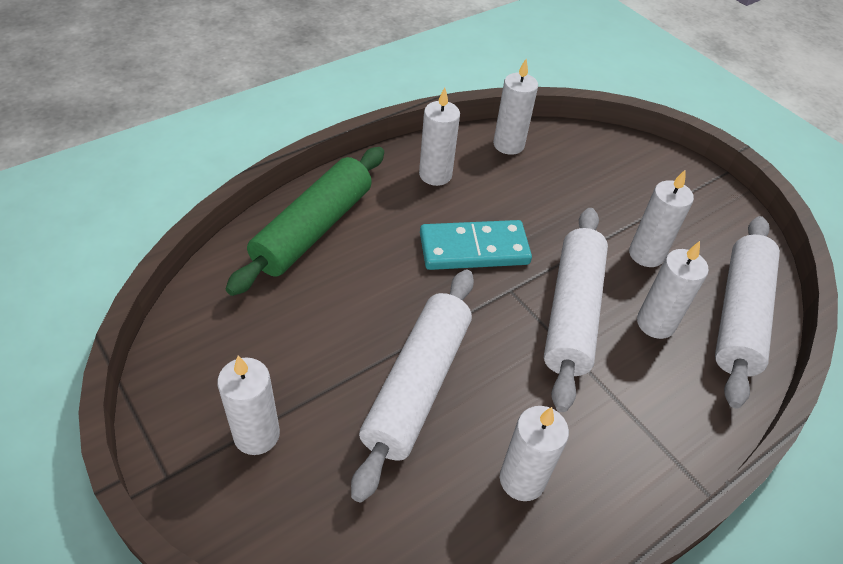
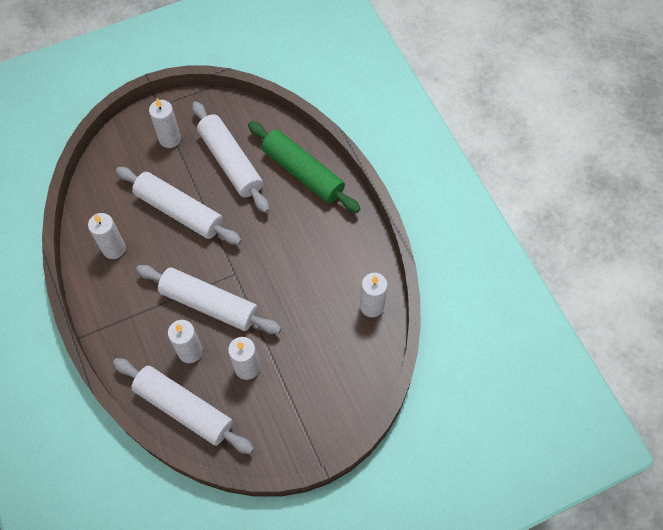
camera: 105 degrees right, 15 degrees up
white candle [419,87,460,186] -> none
turquoise domino [420,220,532,270] -> none
none -> white rolling pin [192,101,269,213]

